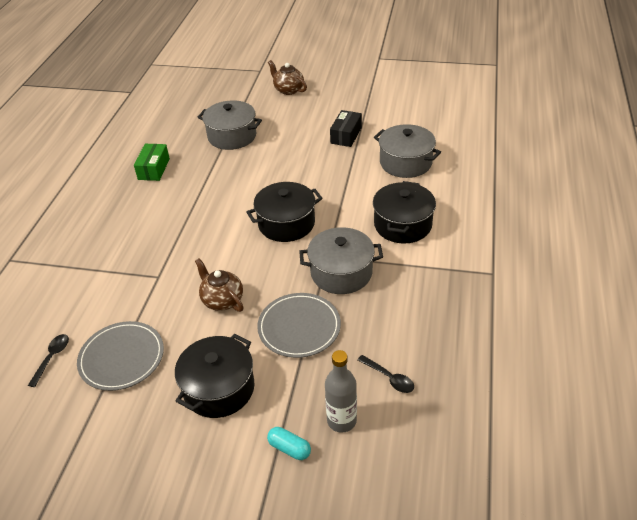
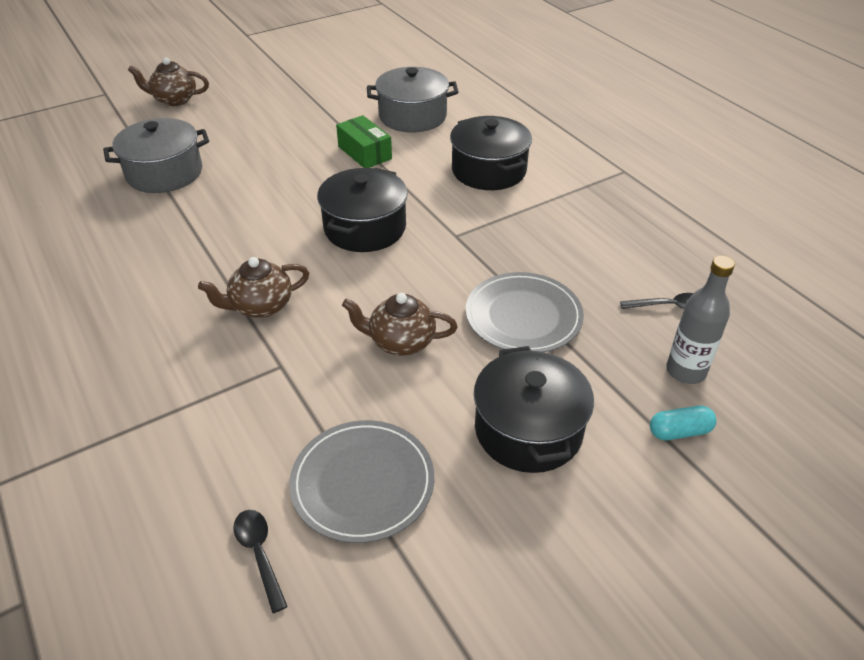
camera: 45 degrees left, 0 degrees up
green box [134,144,170,181] -> green box moved to [336,115,392,168]
grey pot [299,227,383,294] -> none
black box [330,110,362,147] -> none
none -> brown teapot [198,257,309,318]

